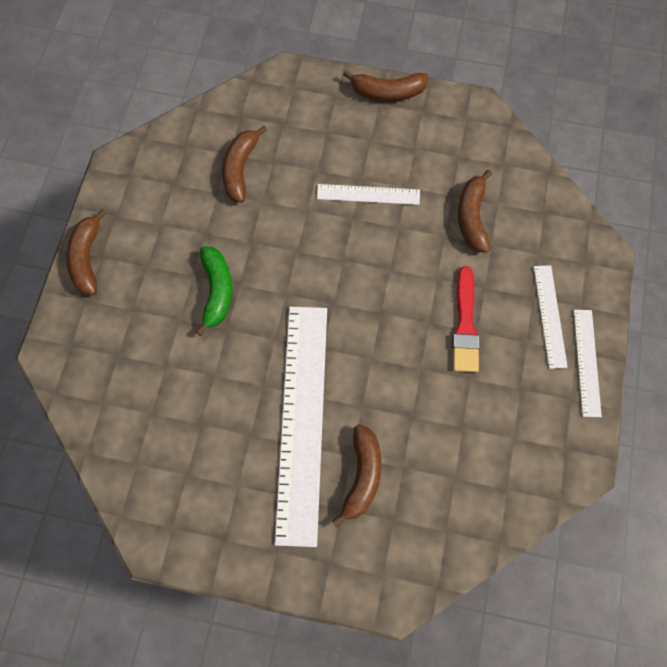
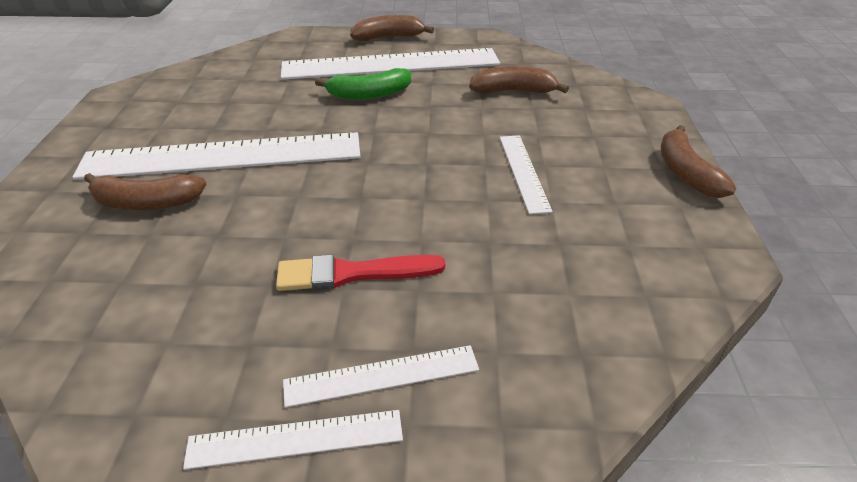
camera: 80 degrees right, 30 degrees down
brown banana [458,170,492,253] -> none
none -> white ruler [281,48,500,80]

